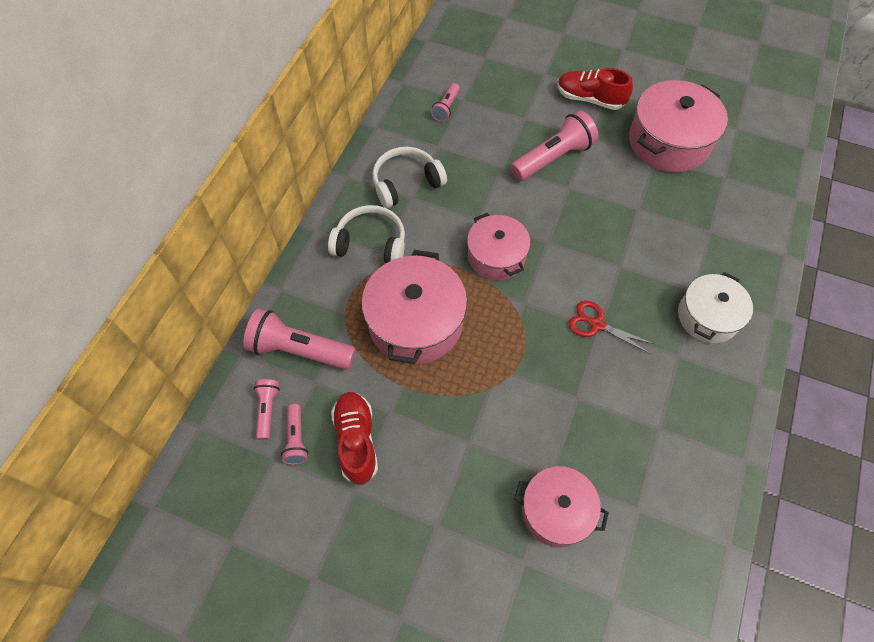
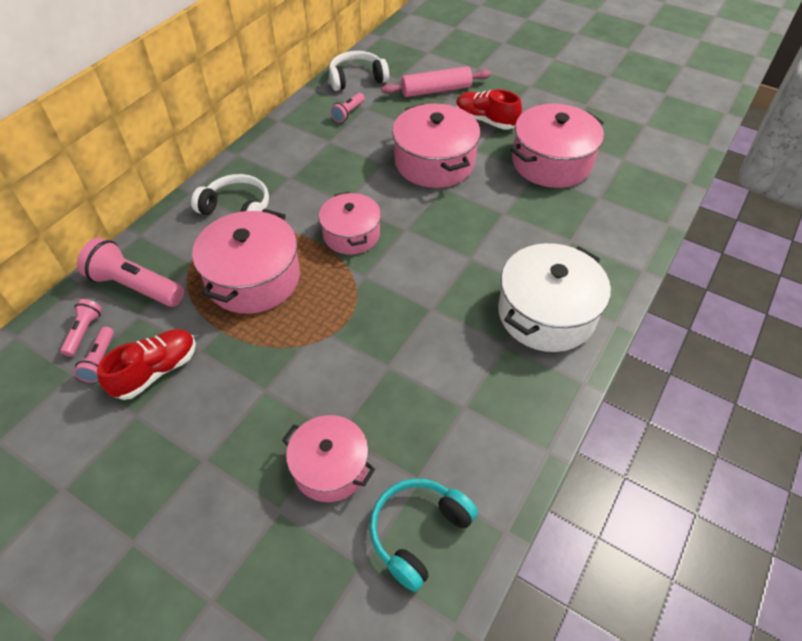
camera: 10 degrees right, 10 degrees down
red shoe [331,392,378,485] -> red shoe turned 45 degrees clockwise [97,329,196,400]
white headphones [373,147,447,208] -> white headphones moved to [329,51,389,91]
pink flashlight [510,110,598,181] -> pink pot [392,104,480,188]
red scissors [569,301,654,354] -> none
white pot [678,272,753,343] -> white pot [498,243,611,352], size x1.54
none -> turquoise headphones [369,478,478,592]
none -> pink rolling pin [381,66,491,97]

